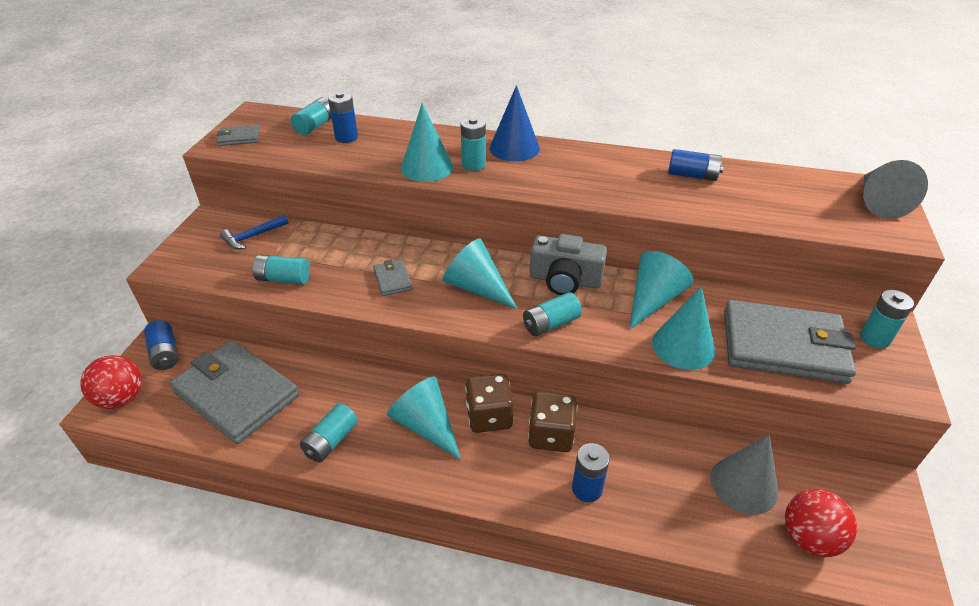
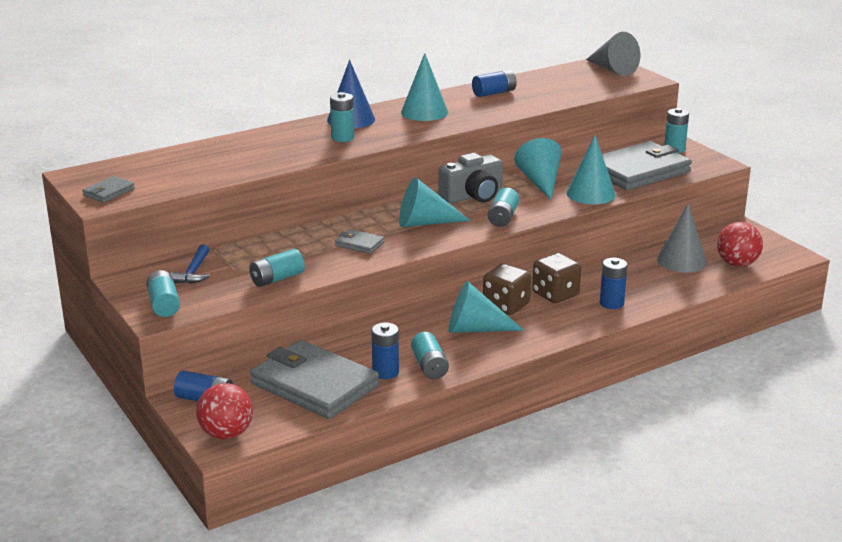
camera: 45 degrees left, 15 degrees down
grey wallet [170,340,299,444] -> grey wallet turned 45 degrees clockwise [250,340,379,419]
turquoise battery [291,97,331,135] -> turquoise battery moved to [146,270,180,317]
blue battery [328,92,358,143] -> blue battery moved to [372,323,399,379]
turquoise cone [401,103,453,182] -> turquoise cone moved to [401,53,448,121]

